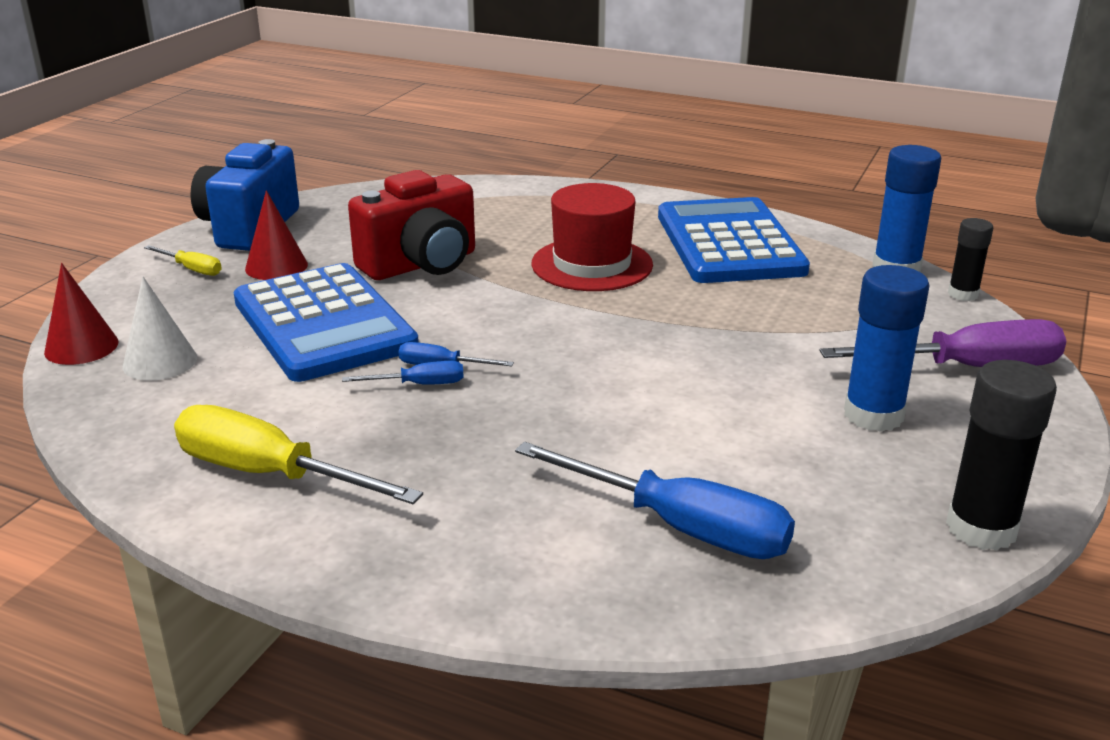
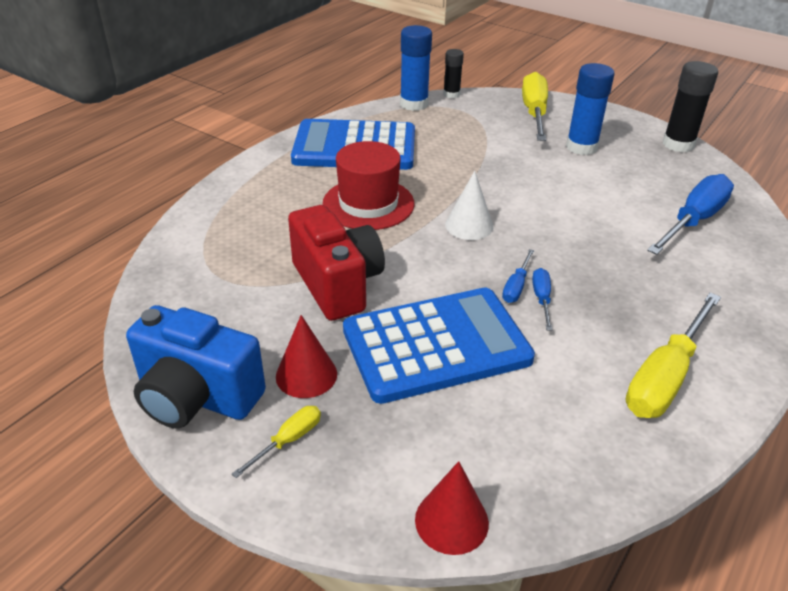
camera: 80 degrees left, 10 degrees up
white cone [123,277,197,381] -> white cone moved to [445,171,493,240]
purple screwdriver [820,319,1066,367] -> yellow screwdriver [522,72,548,141]

